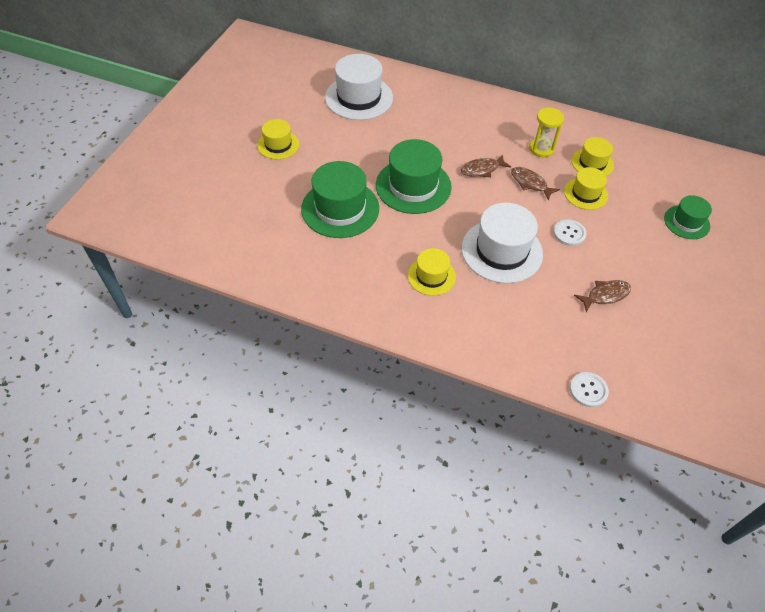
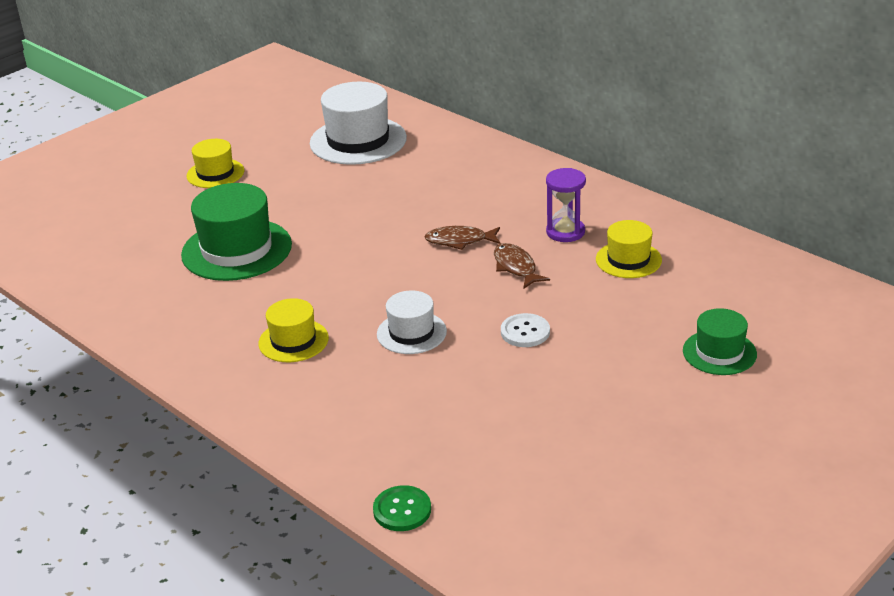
camera: 25 degrees right, 20 degrees down
green hat [376,139,452,214] -> none
white hat [461,203,543,283] -> white hat [377,290,447,354], size x0.57
yellow hourglass [529,107,564,157] -> purple hourglass [546,168,586,242]
yellow hat [564,167,608,210] -> none
white button [570,372,609,407] -> green button [373,485,431,531]
brown fish [574,280,631,312] -> none

